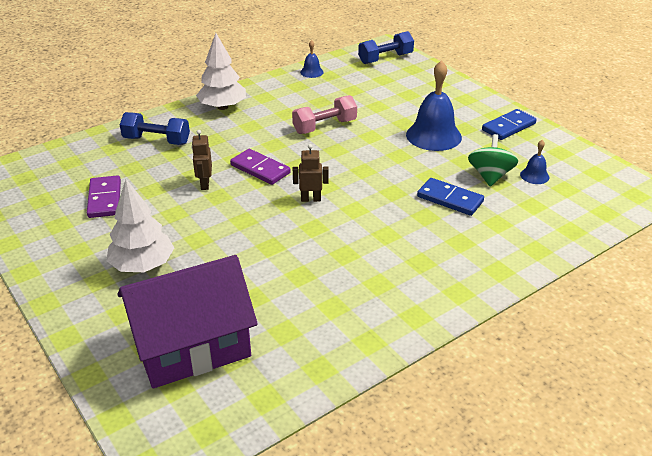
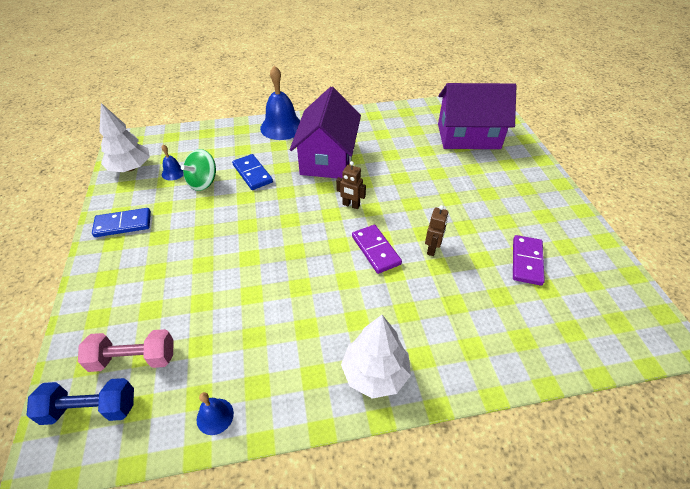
camera: 155 degrees left, 10 degrees up
white tree [106,179,174,272] -> white tree moved to [99,103,150,172]
blue dumbbell [120,112,190,145] -> none
pink dumbbell [292,95,357,134] -> pink dumbbell moved to [78,329,173,372]
blue bell [406,60,462,151] -> blue bell moved to [260,65,300,140]
none -> purple house [290,87,361,179]

